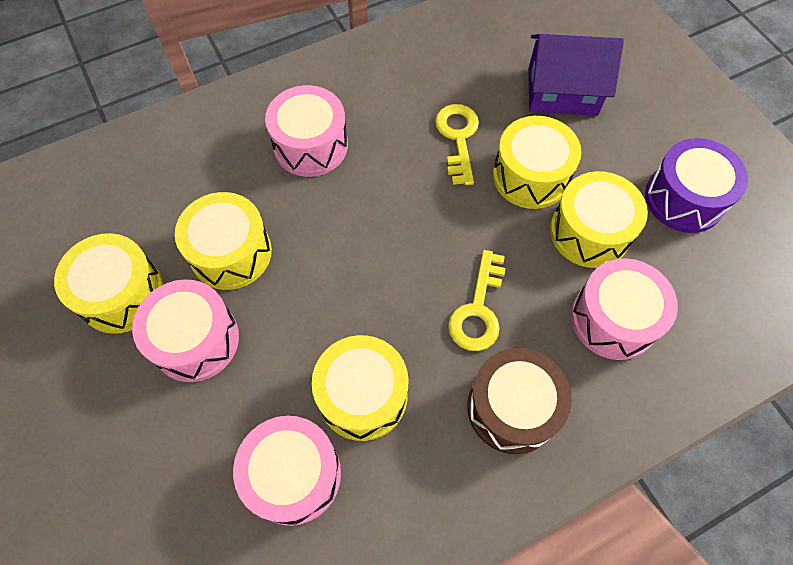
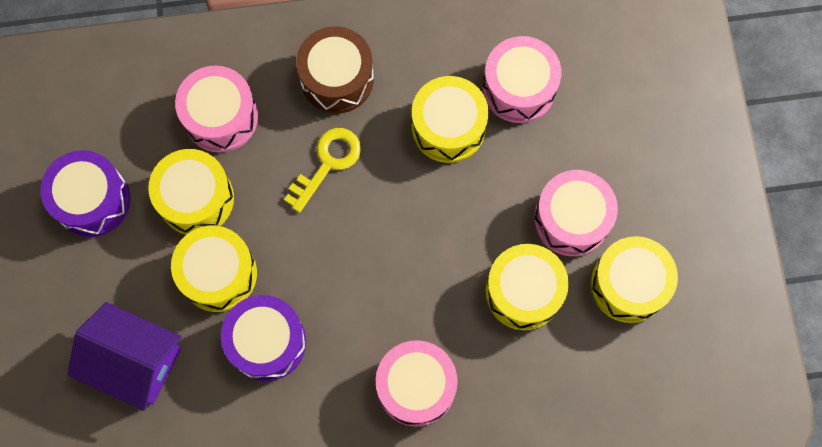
camera: 160 degrees left, 10 degrees up
yellow key [435,104,479,185] -> purple drum [221,295,306,381]

